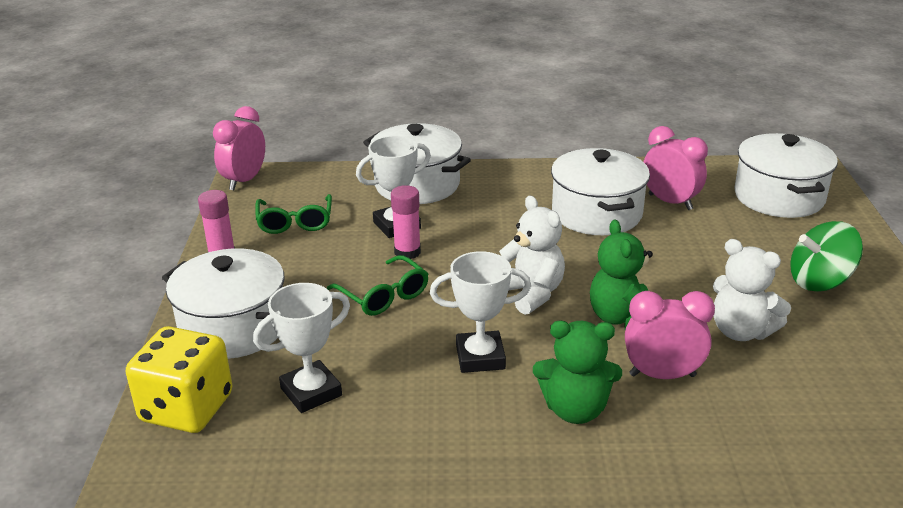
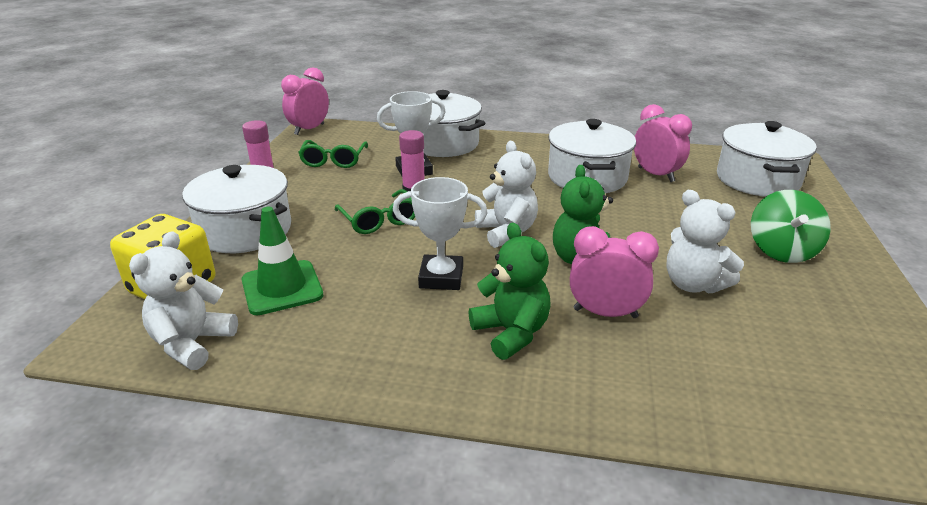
camera: 10 degrees right, 0 degrees up
white trophy [253,283,350,413] -> green traffic cone [241,207,323,315]
green teddy bear [533,321,622,424] -> green teddy bear turned 135 degrees counterclockwise [468,223,551,360]
green spinning top [790,221,863,292] -> green spinning top turned 75 degrees counterclockwise [751,190,831,263]
none -> white teddy bear [129,231,238,370]

